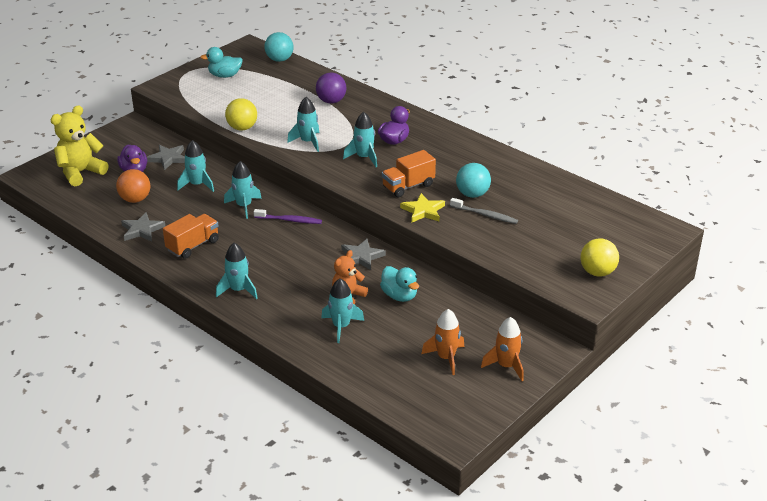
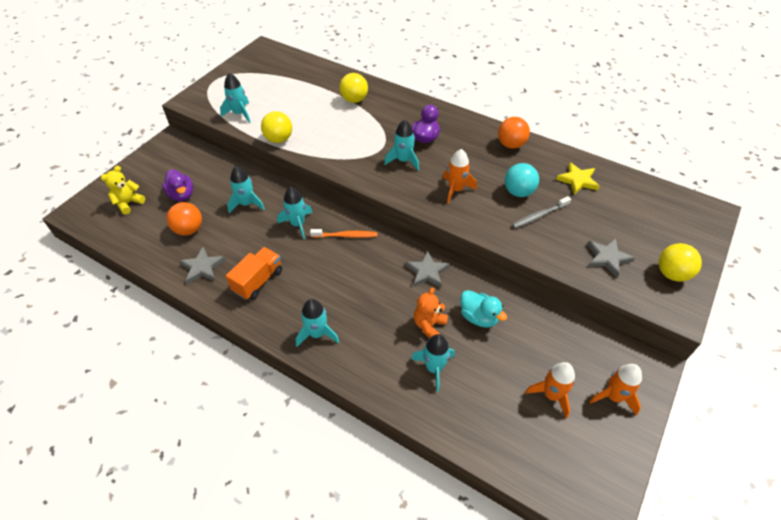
camera: 10 degrees left, 15 degrees up
yellow teddy bear [50,105,109,186] -> yellow teddy bear [101,166,145,214], size x0.62
grey star [147,145,185,170] -> grey star moved to [587,238,635,278]
turquoise duck [200,47,243,78] -> none
purple toothbrush [254,209,322,224] -> orange toothbrush [310,229,377,238]
turquoise ball [264,32,293,62] -> none
turquoise rocket [287,97,319,152] -> turquoise rocket moved to [220,73,250,123]
purple ball [316,72,346,104] -> yellow ball [339,73,368,103]
orange truck [382,150,436,197] -> orange rocket [443,149,477,204]
yellow star [400,193,445,223] -> yellow star moved to [556,162,600,195]
grey toothbrush [450,198,518,224] -> grey toothbrush turned 135 degrees clockwise [512,196,571,228]
none -> orange ball [498,117,530,149]

